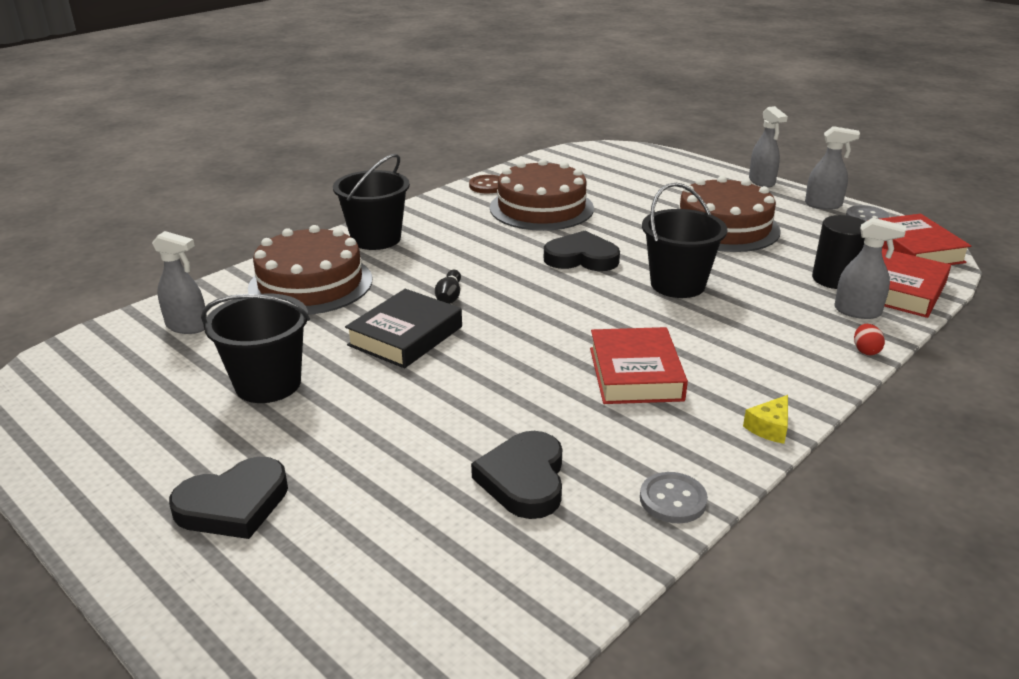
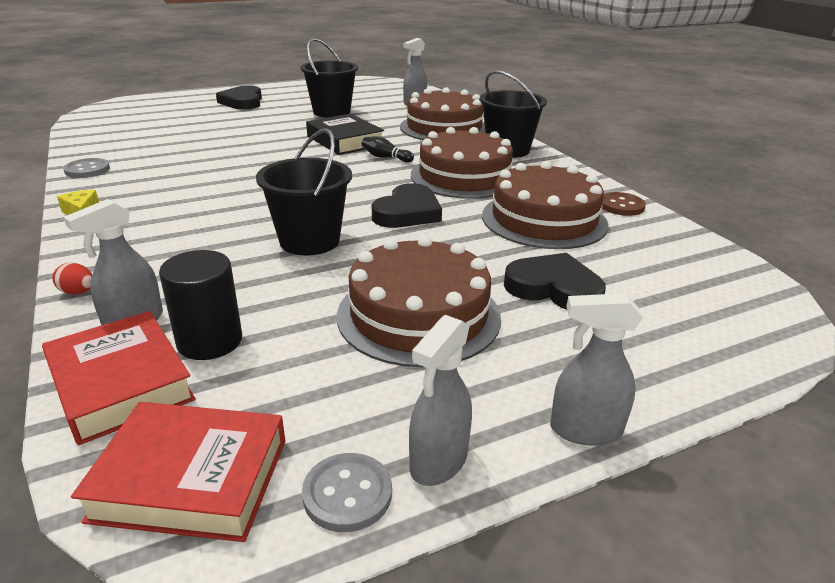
camera: 110 degrees right, 0 degrees up
black heart [471,431,562,519] -> black heart moved to [504,253,606,310]
red book [590,327,688,404] -> none
none -> brown cake [411,127,513,199]

